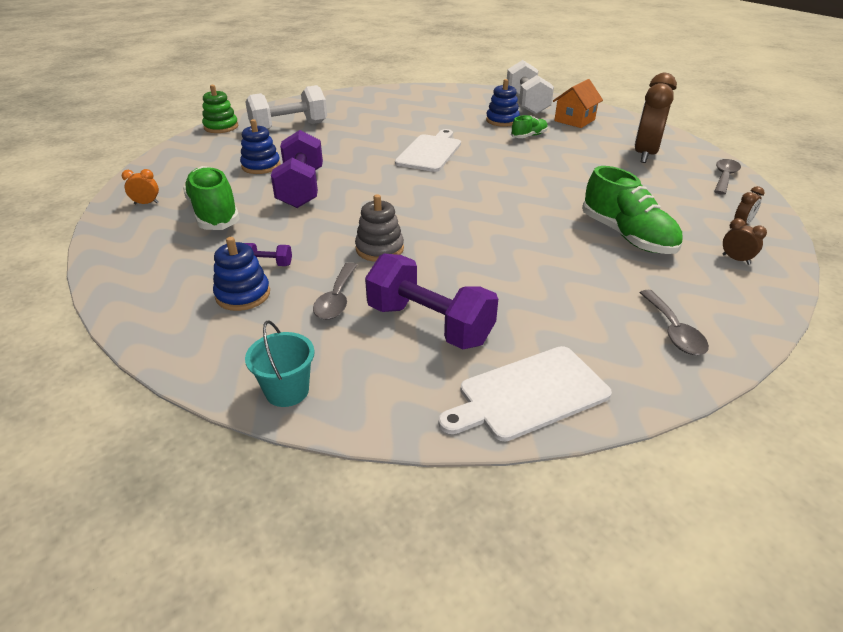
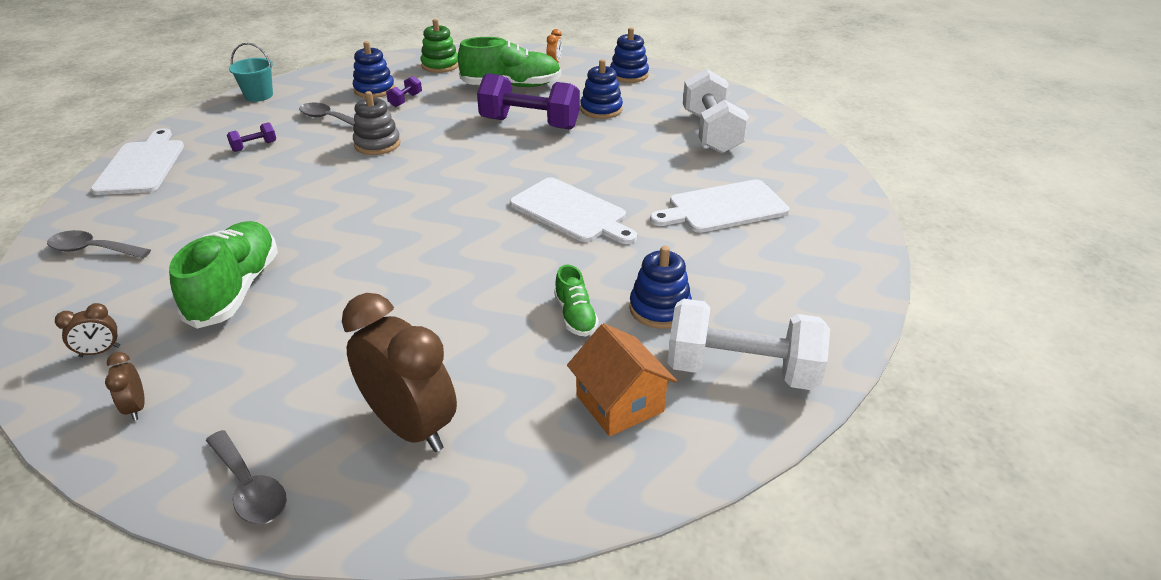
camera: 110 degrees right, 0 degrees up
green stacking toy [202,85,238,133] -> green stacking toy moved to [421,19,459,73]
purple dumbbell [365,254,498,349] -> purple dumbbell [227,122,276,152], size x0.43
green shoe [582,166,682,254] -> green shoe turned 105 degrees clockwise [169,221,278,329]
none -> blue stacking toy [610,27,649,83]
none -> white cutting board [650,180,790,233]

